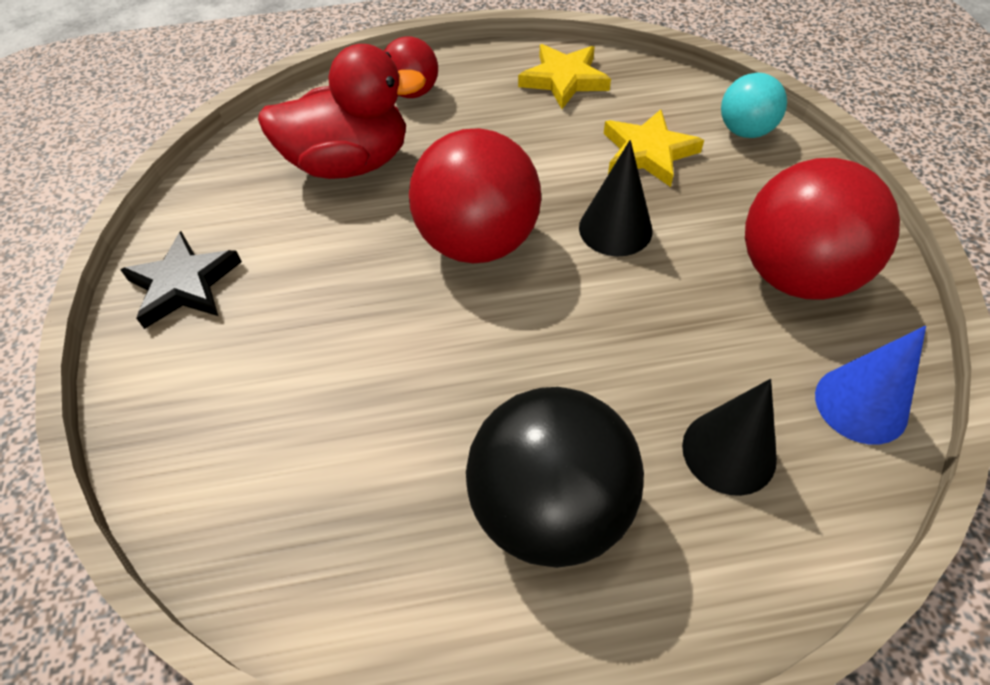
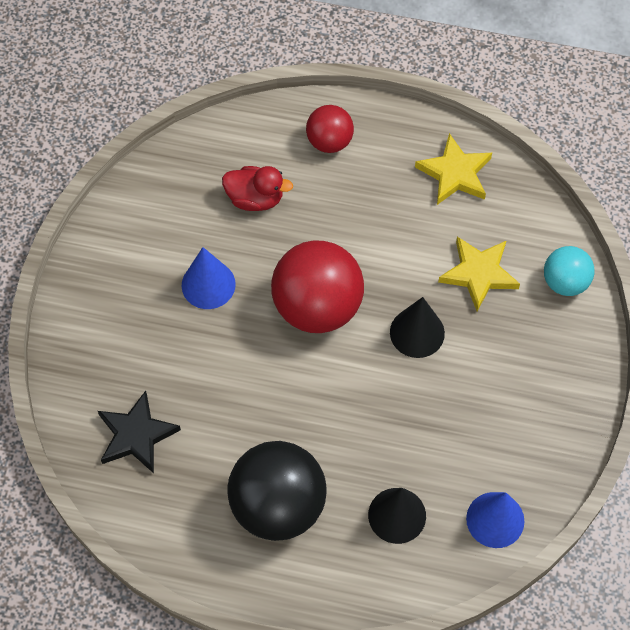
camera: 20 degrees right, 10 degrees up
black star [120,231,242,329] -> black star moved to [98,391,181,473]
red duck [258,44,426,179] -> red duck [222,166,293,211], size x0.58
red ball [745,158,900,300] -> none
none -> blue cone [182,247,236,309]

